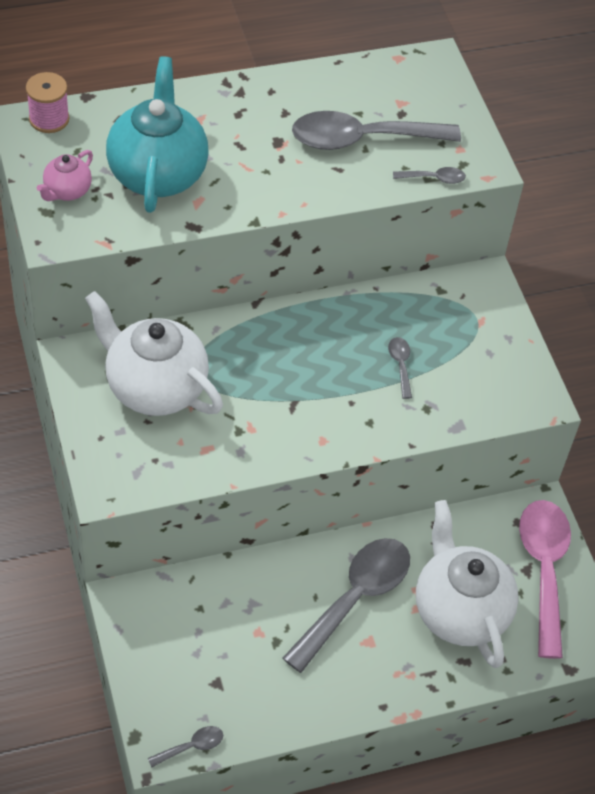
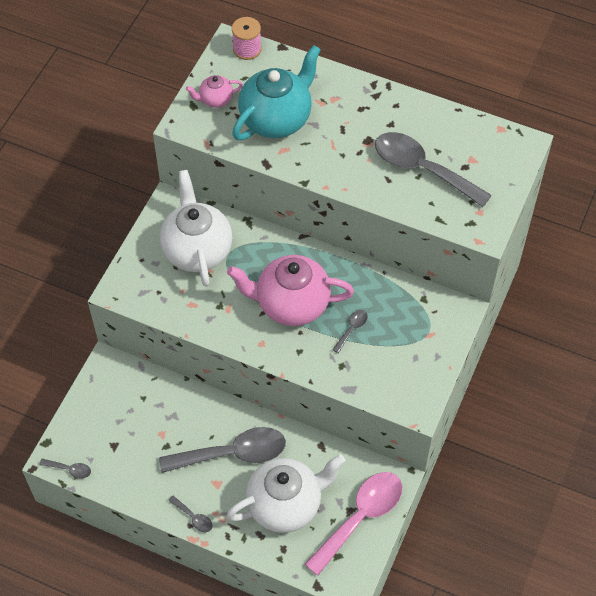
camera: 45 degrees right, 5 degrees up
grey spoon [393,167,466,184] -> grey spoon moved to [168,496,212,532]
white teapot [416,500,519,668] -> white teapot turned 45 degrees clockwise [227,454,345,533]
none -> pink teapot [227,255,354,326]

